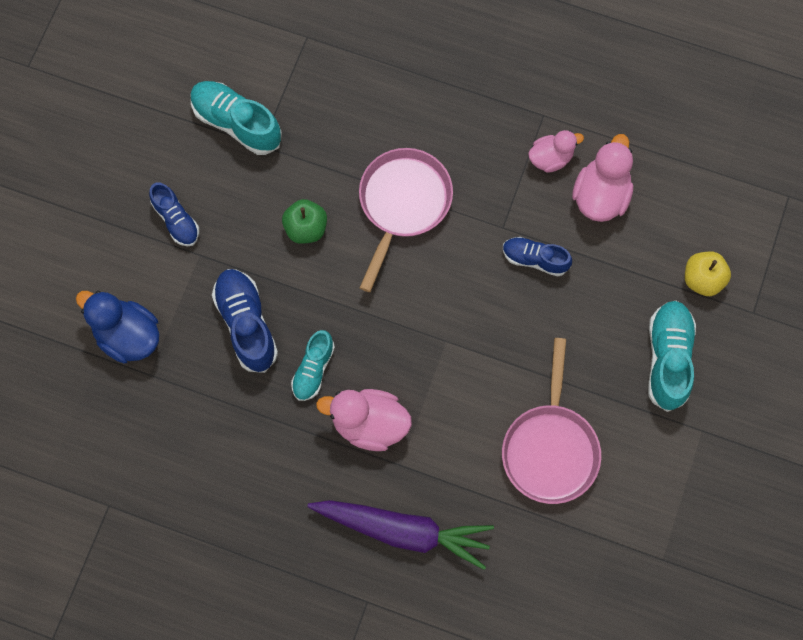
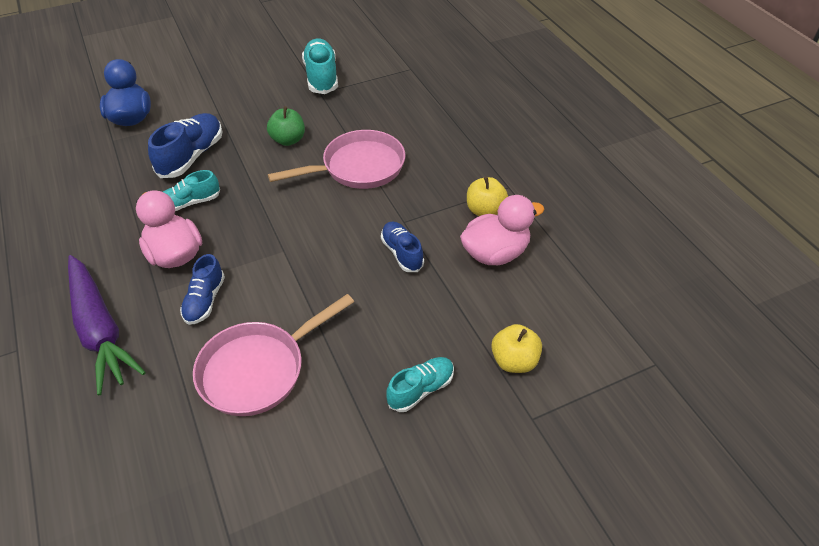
camera: 45 degrees right, 25 degrees down
blue shoe [149,182,199,246] -> blue shoe moved to [180,254,225,325]
pink duck [528,130,584,173] -> yellow apple [467,176,508,216]
turquoise shoe [648,301,696,412] -> turquoise shoe [386,357,454,412], size x0.64

